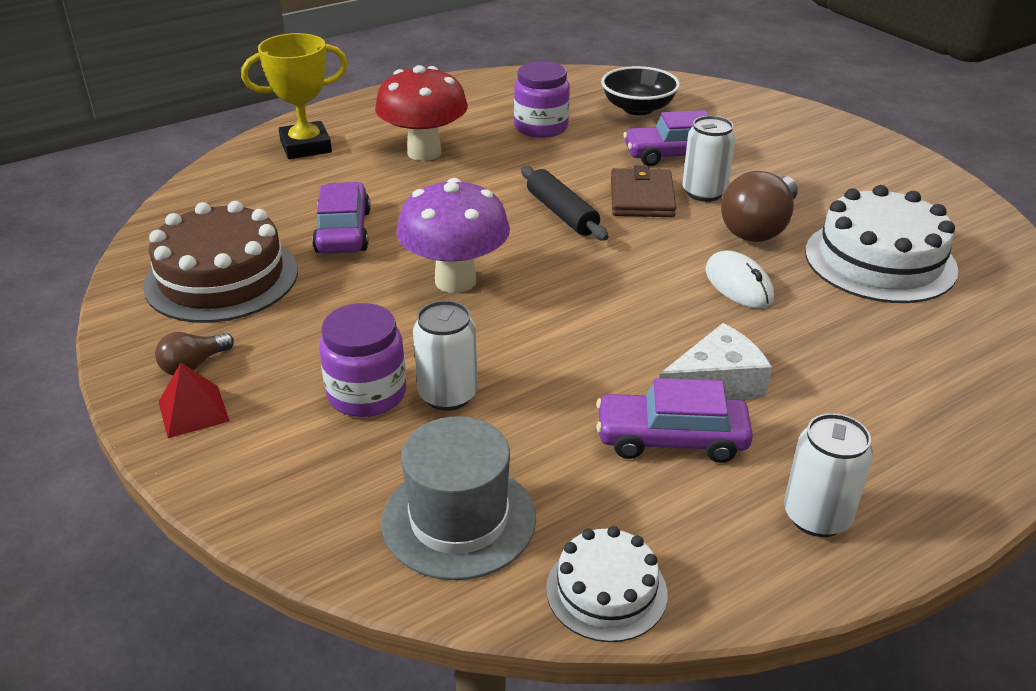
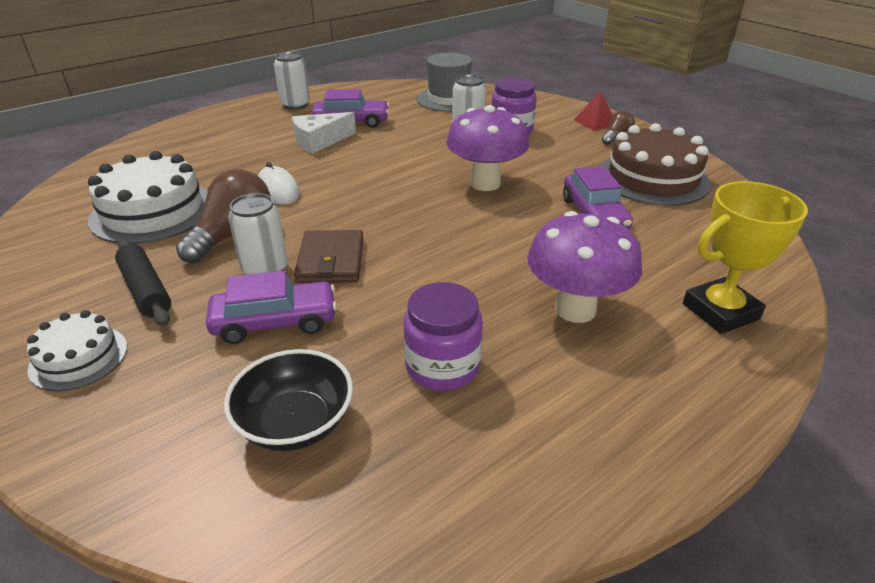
camera: 175 degrees right, 0 degrees up
red mushroom [375,65,468,161] -> purple mushroom [527,211,642,323]
black rolling pin [521,166,608,241] -> black rolling pin moved to [115,239,171,326]
white cake [546,526,668,642] -> white cake moved to [27,310,127,391]

